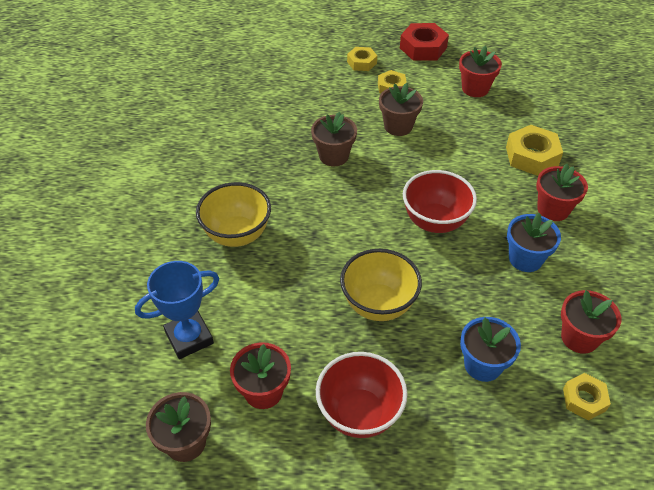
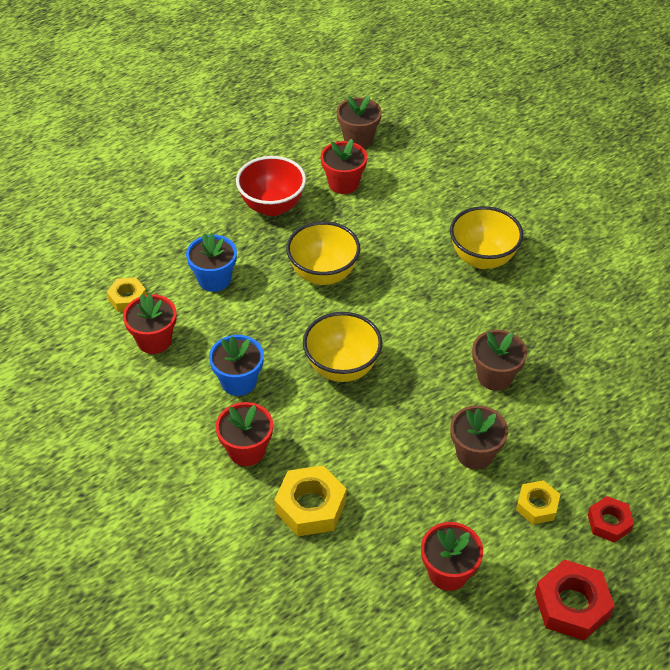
camera: 140 degrees right, 0 degrees up
blue trophy [135,261,219,359] -> none
yellow nut [347,47,377,71] -> red nut [588,496,634,543]
red bowl [403,170,477,233] -> yellow bowl [303,312,382,382]

